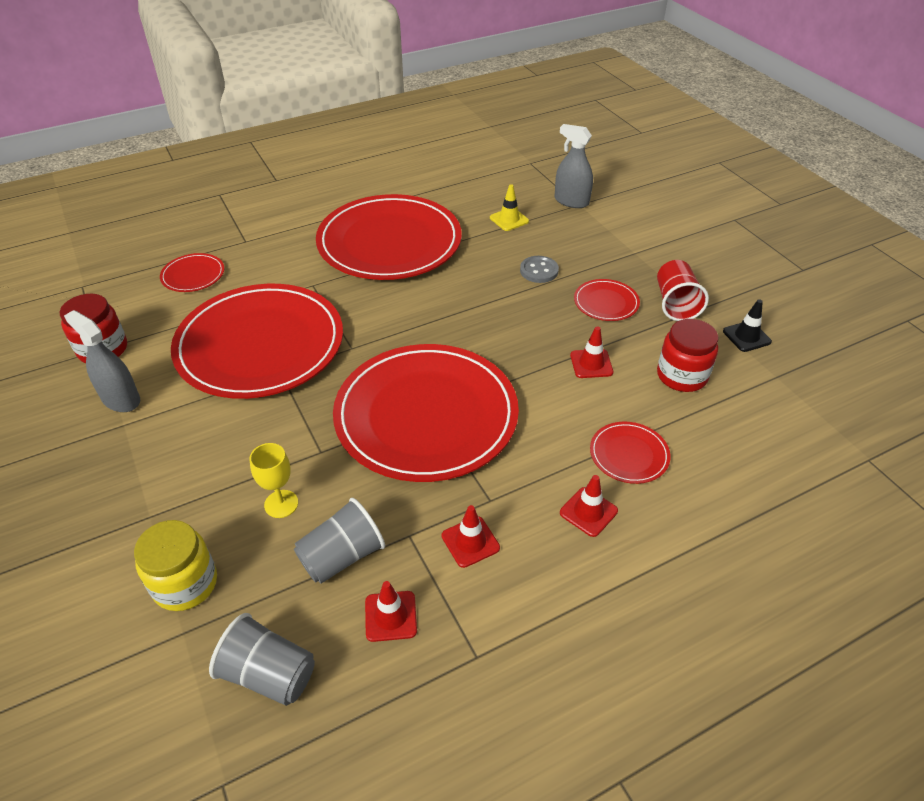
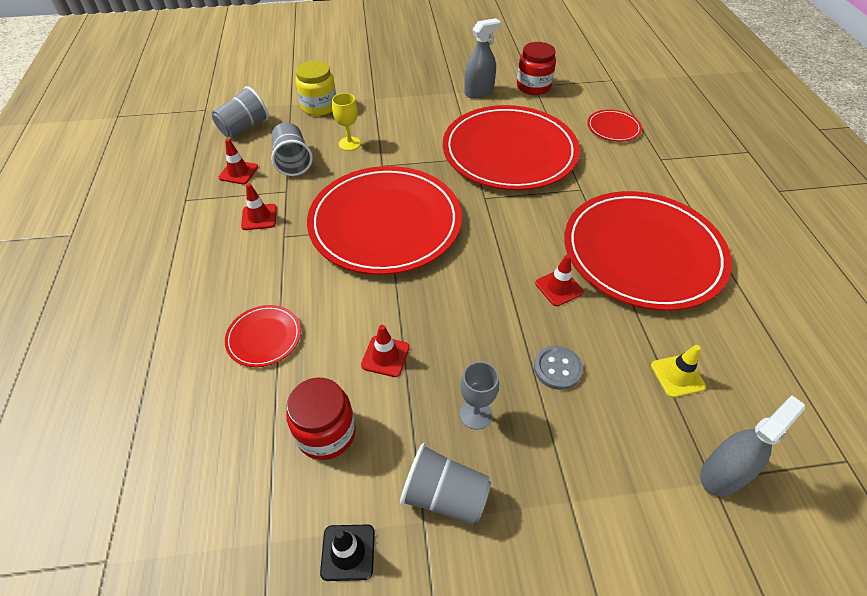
camera: 110 degrees right, 5 degrees up
red traffic cone [560,475,618,537] -> red traffic cone moved to [535,254,584,306]
red plate [574,279,640,321] -> grey goblet [459,361,499,430]
red cup [657,260,709,321] -> grey cup [400,443,491,526]

